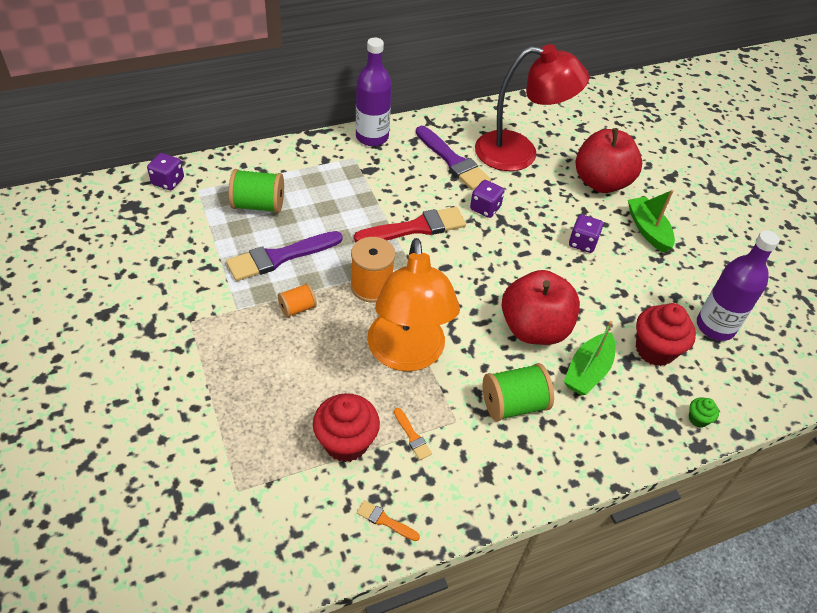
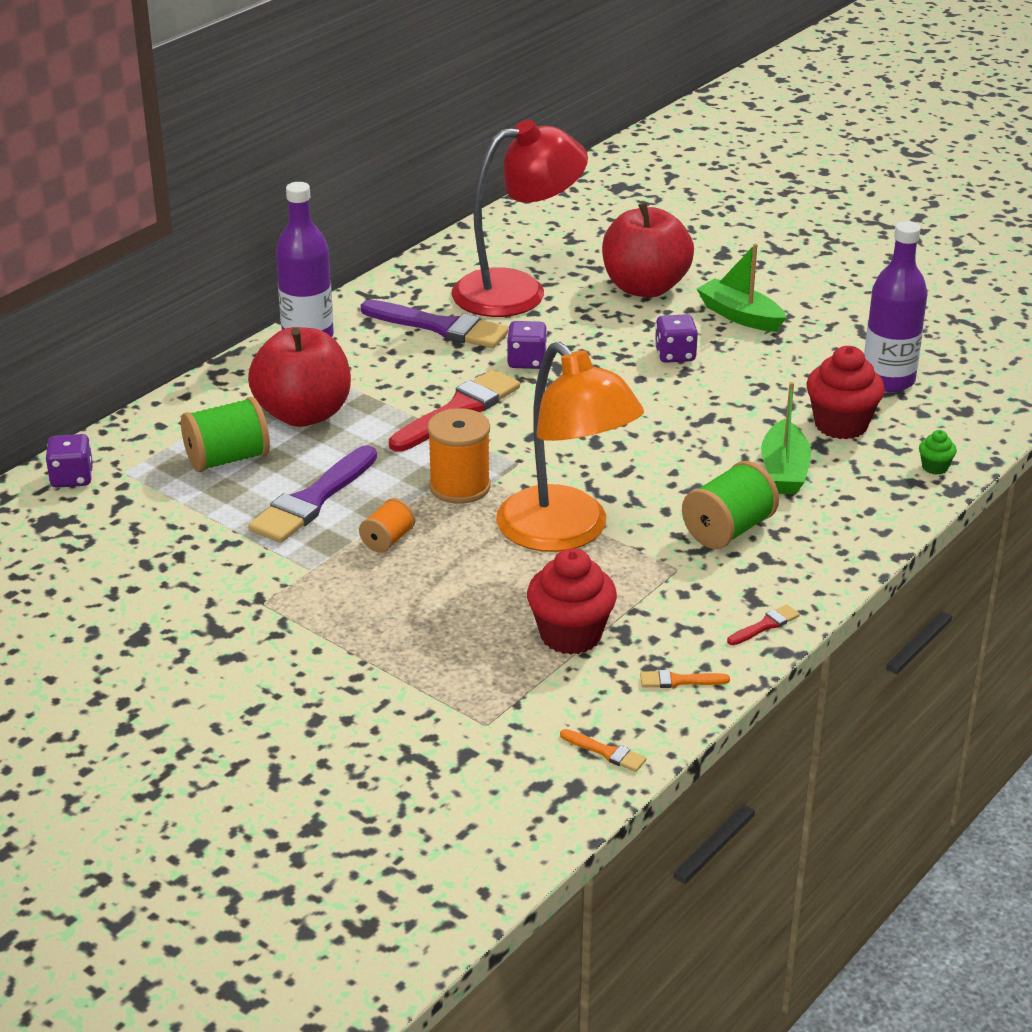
camera: 25 degrees left, 15 degrees down
orange brush [394,408,432,460] -> orange brush moved to [560,729,647,772]
red apple [502,270,580,345] -> red apple moved to [248,327,351,427]
none -> red brush [727,604,800,645]

